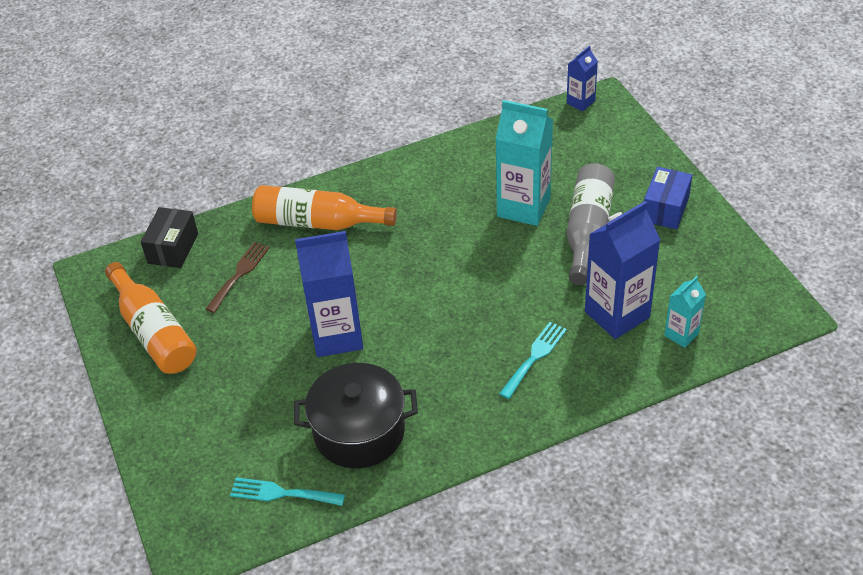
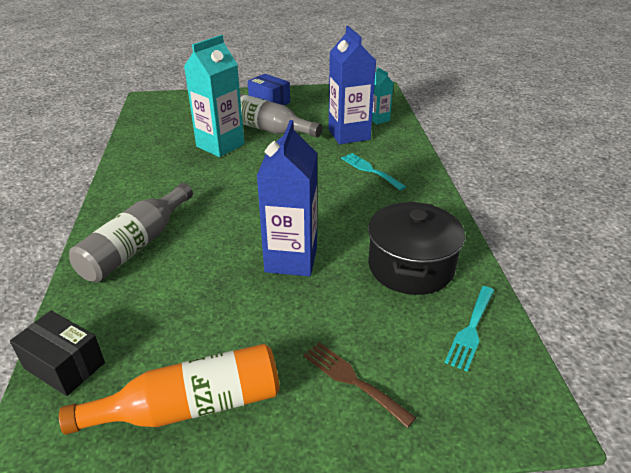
camera: 75 degrees left, 10 degrees down
brown fork [206,242,270,313] -> brown fork moved to [303,342,416,428]
orange bottle [252,185,397,230] -> grey bottle [69,183,193,282]
blue carton [567,46,598,111] -> none

